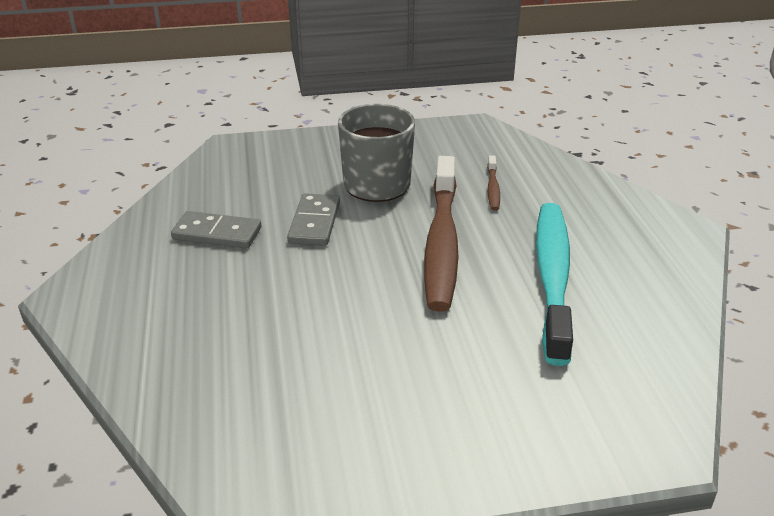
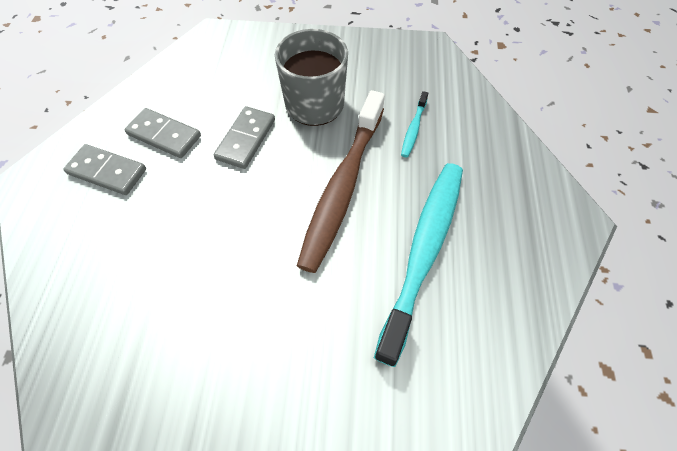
camera: 15 degrees right, 25 degrees up
brown toothbrush [487,155,500,211] -> turquoise toothbrush [401,91,428,157]
none -> grey domino [63,144,146,195]

